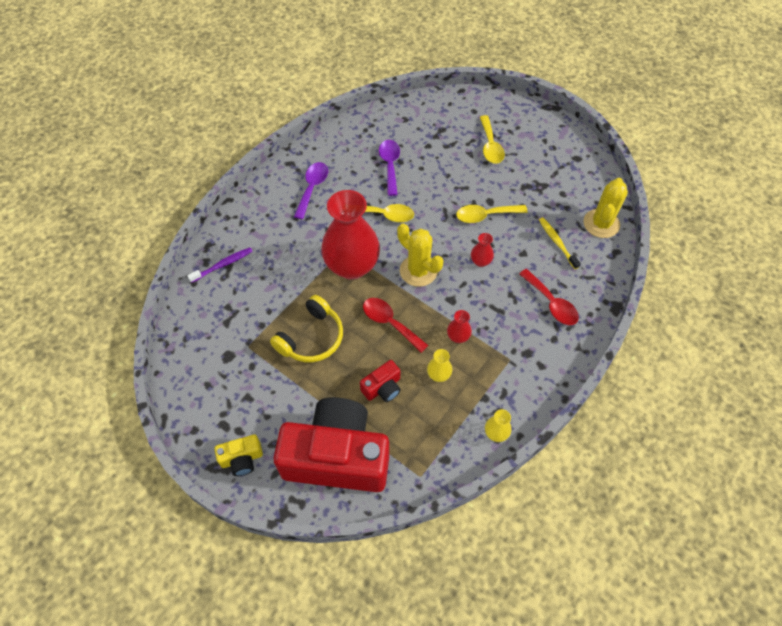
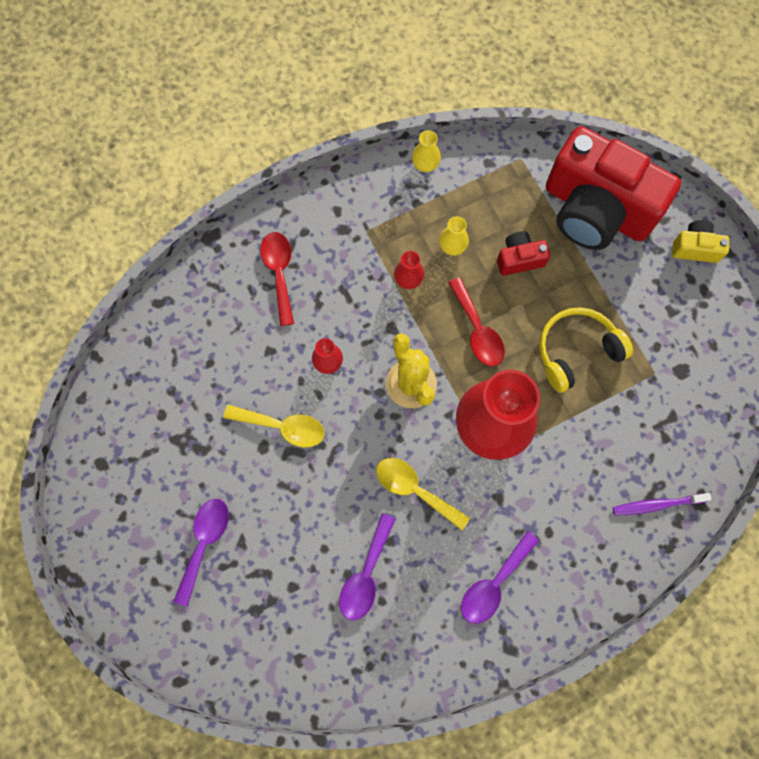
camera: 155 degrees left, 15 degrees up
yellow spoon [480,115,505,164] -> purple spoon [174,499,229,606]
yellow toothbrush [539,217,581,269] -> none
yellow cactus [584,178,628,238] -> none

